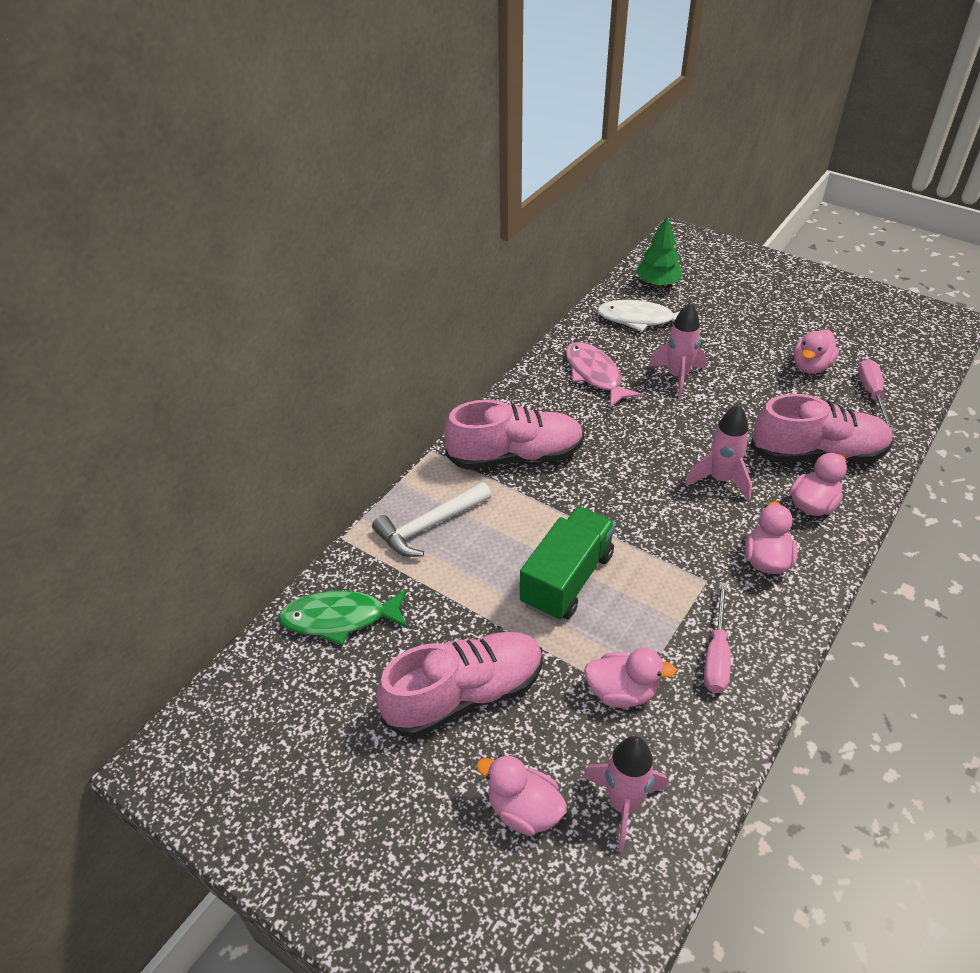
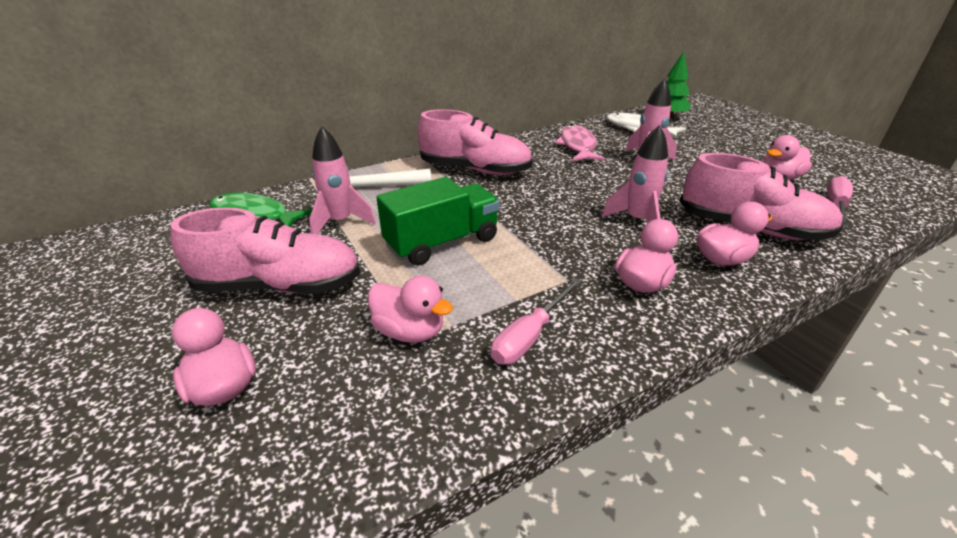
camera: 25 degrees right, 10 degrees down
pink rocket [582,736,668,852] -> pink rocket moved to [309,126,376,234]

